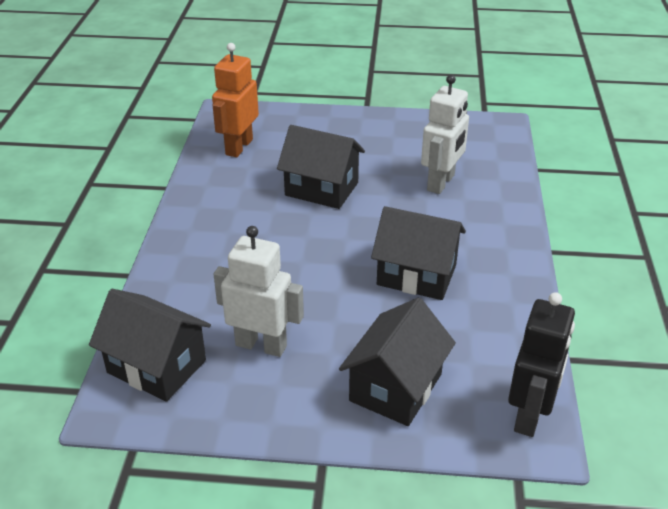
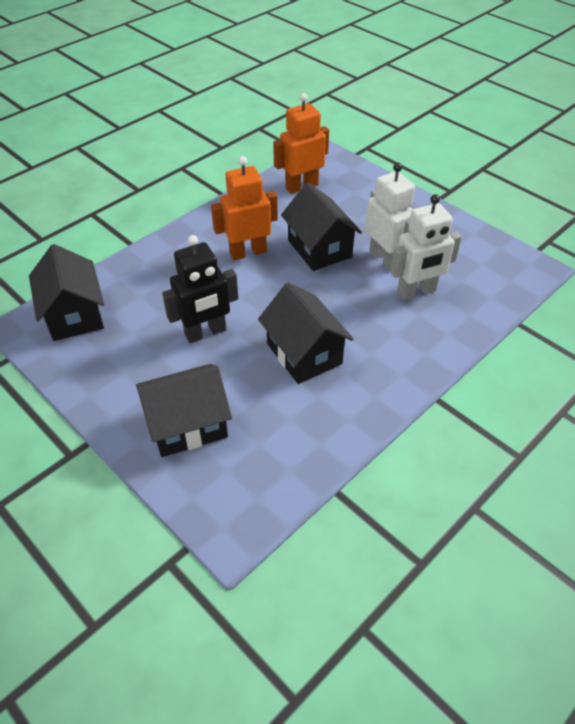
camera: 40 degrees right, 10 degrees up
white robot [214,226,304,357] -> white robot moved to [365,163,415,271]
black robot [508,292,575,437] -> black robot moved to [162,235,238,343]
none -> orange robot [211,156,278,260]

